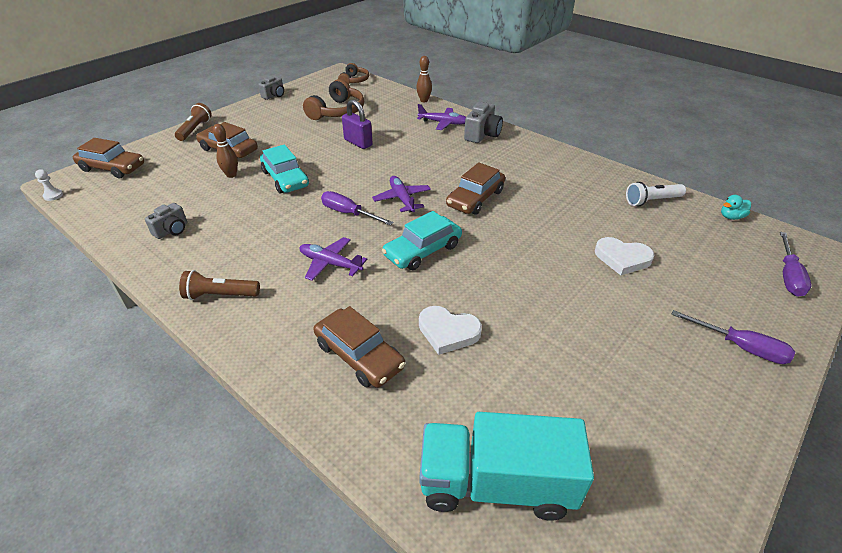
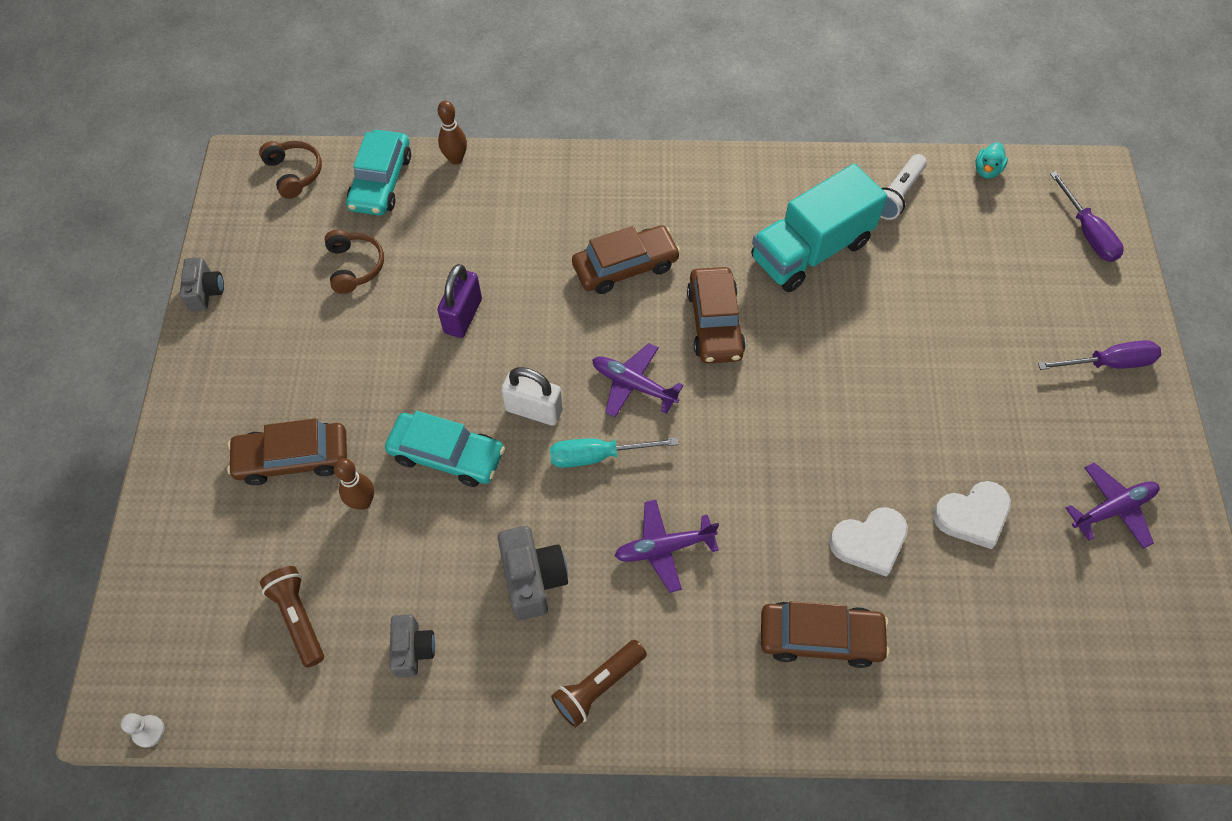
camera: 40 degrees left, 20 degrees up
brown car [73,138,144,178] -> brown car moved to [572,225,681,294]
brown flashlight [175,103,212,141] -> brown flashlight moved to [260,566,324,668]
brown headphones [303,79,364,120] -> brown headphones [325,230,384,294], size x0.62
purple screwdriver [321,191,393,225] -> turquoise screwdriver [550,437,678,468]
purple padlock [342,99,373,149] -> purple padlock turned 75 degrees counterclockwise [437,264,482,338]
turquoise car [382,211,462,270] -> turquoise car moved to [346,130,411,216]
purple plane [417,104,466,130] -> purple plane moved to [1066,463,1159,549]
turquoise truck [419,412,594,520] -> turquoise truck moved to [751,164,887,292]
grey camera [464,102,503,143] -> grey camera moved to [498,526,568,620]
white heart [595,237,655,275] -> white heart moved to [933,481,1011,549]
none -> white padlock [501,367,563,426]

